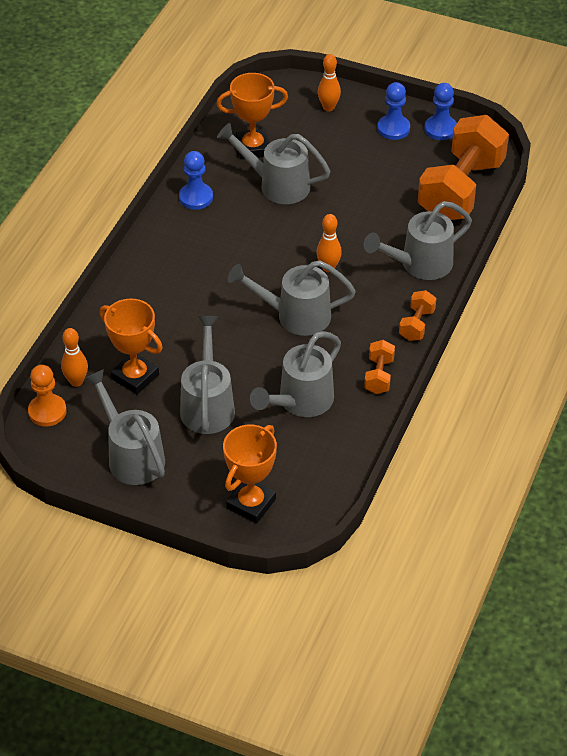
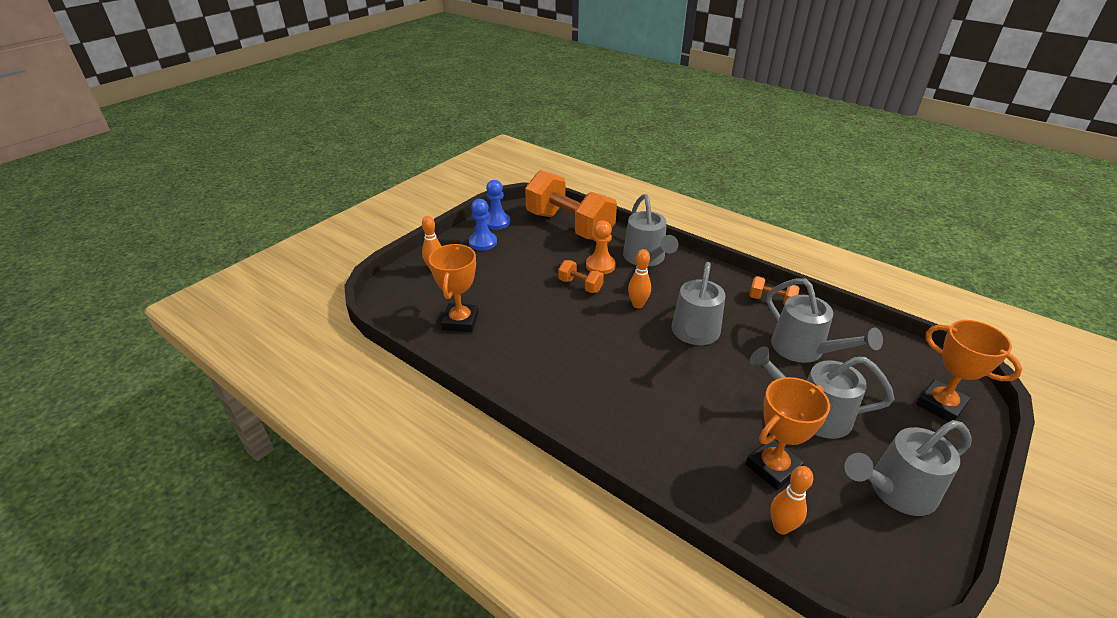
camera: 75 degrees left, 10 degrees down
orange pawn [28,365,67,426] -> orange pawn moved to [586,221,616,274]
blue pawn [179,151,213,210] -> none
grey watering can [217,123,331,204] -> none
orange dumbbell [399,290,437,341] -> orange dumbbell moved to [558,260,604,293]

